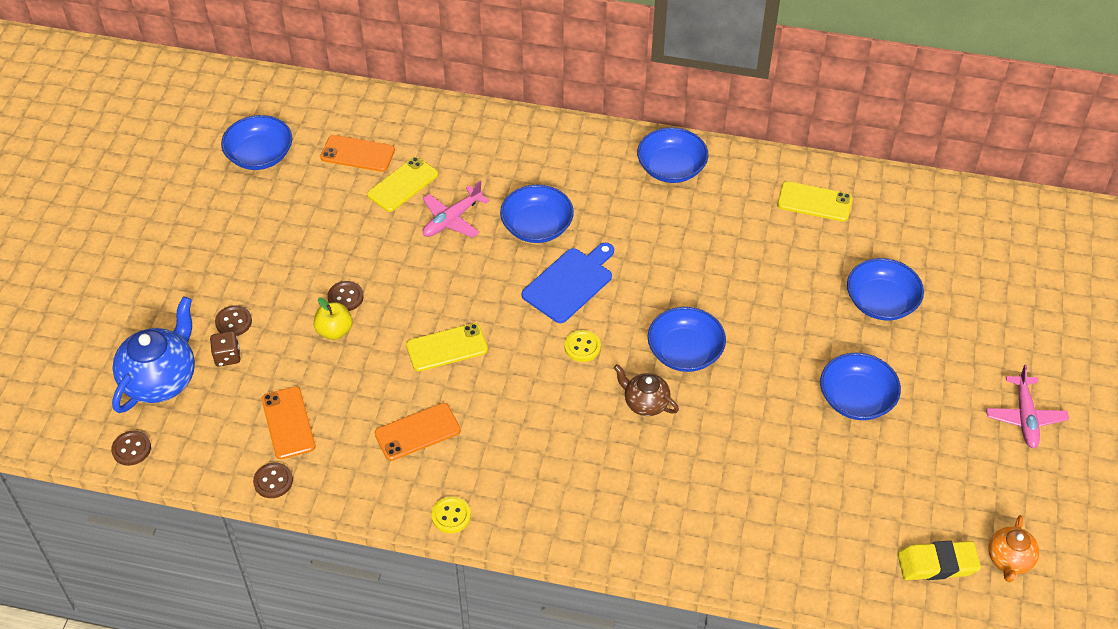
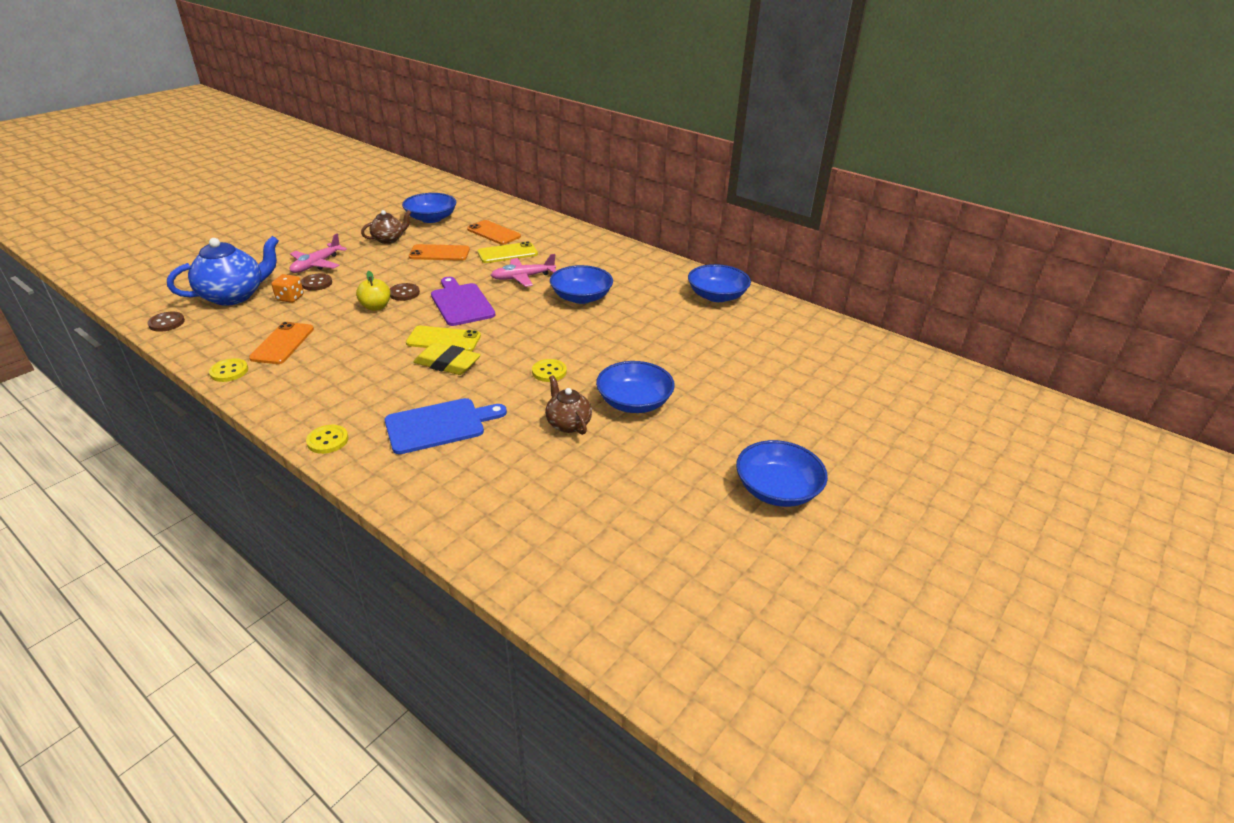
camera: 25 degrees right, 15 degrees down
brown dice [210,331,241,367] -> orange dice [271,274,304,303]
brown button [253,463,293,498] -> yellow button [209,358,248,382]
orange phone [375,403,461,461] -> orange phone moved to [408,244,470,261]
blue cutting board [522,243,614,323] -> blue cutting board moved to [385,398,507,454]
yellow phone [777,181,853,221] -> none
blue bowl [847,258,924,321] -> none
yellow eraser [898,541,981,580] -> yellow eraser moved to [414,342,481,375]
pink plane [986,364,1069,448] -> pink plane moved to [290,233,347,273]
orange teapot [988,515,1039,582] -> none
none -> brown teapot [361,210,412,244]
none -> purple cutting board [431,277,495,326]

